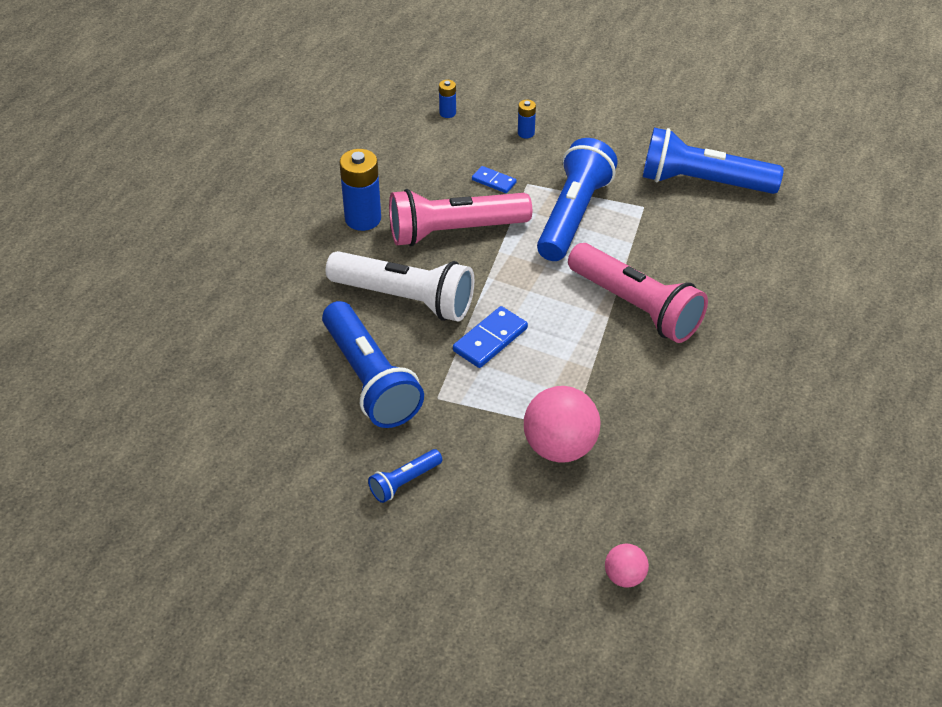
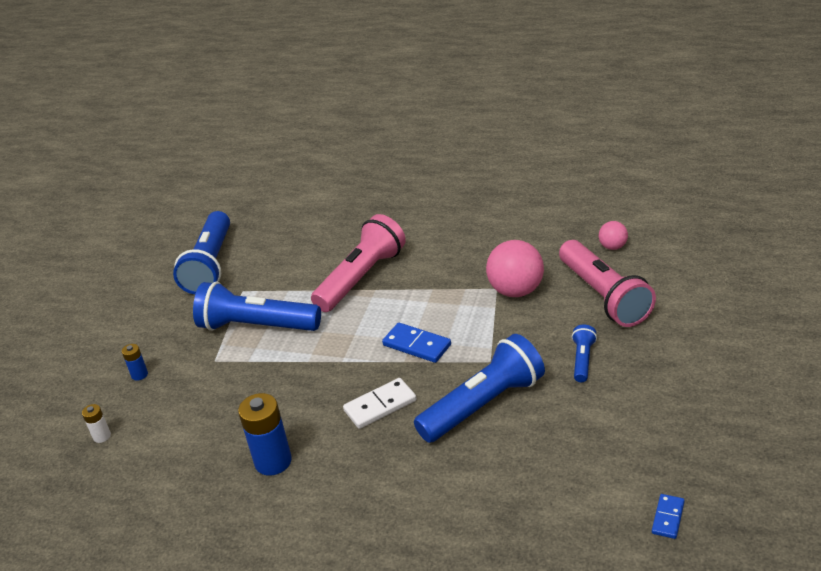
camera: 95 degrees left, 10 degrees down
white flashlight [326,251,474,321] -> white domino [343,378,417,429]
blue flashlight [368,449,442,503] -> blue flashlight turned 120 degrees counterclockwise [572,324,597,382]
pink flashlight [389,189,532,246] -> pink flashlight moved to [559,240,656,327]
blue battery [439,80,456,118] -> white battery [82,404,111,443]
blue domino [472,166,517,193] -> blue domino moved to [652,494,685,539]

